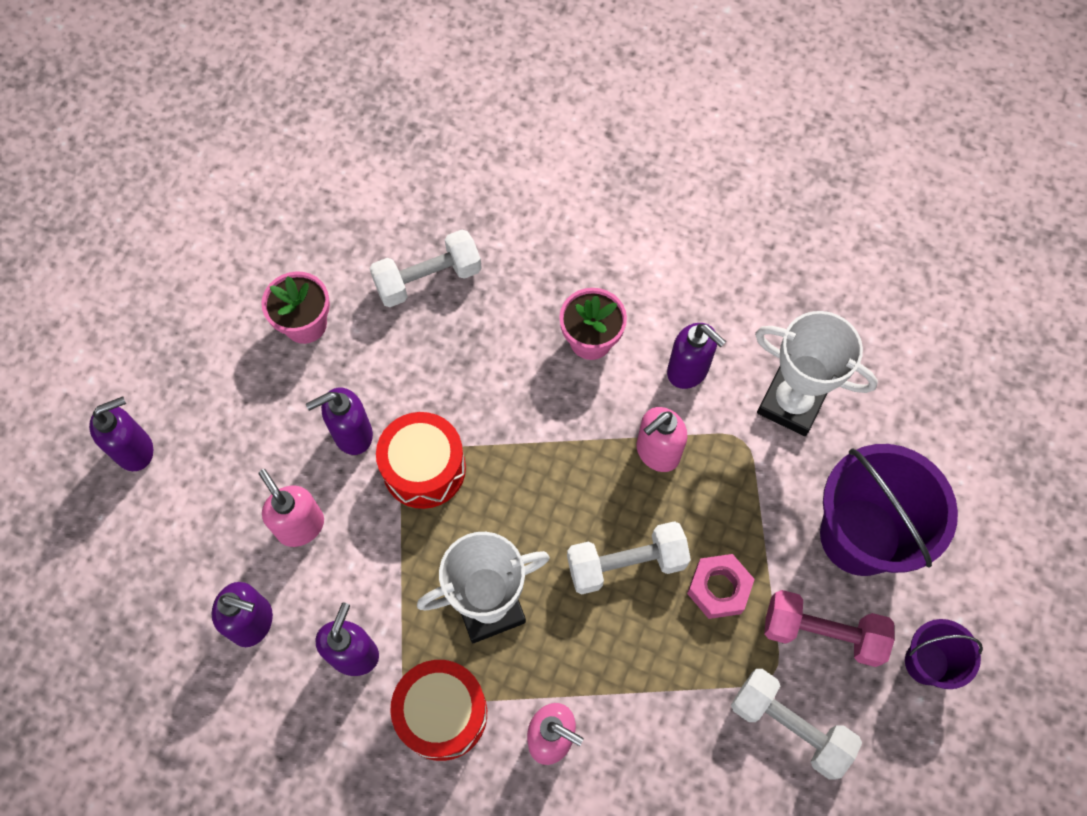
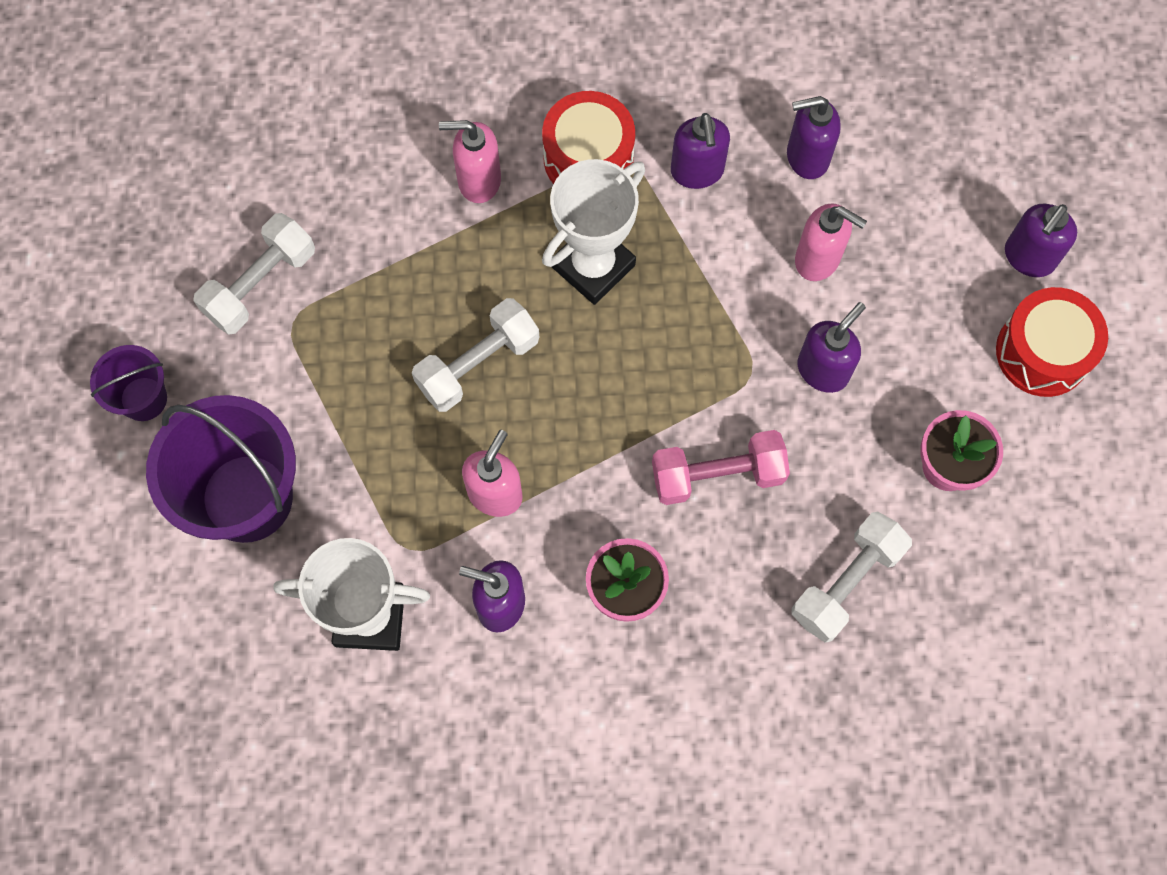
camera: 155 degrees right, 5 degrees up
red drum [376,412,466,509] -> red drum moved to [996,287,1108,397]
pink nut [687,554,755,619] -> none
white dumbbell [731,669,862,780] -> white dumbbell turned 60 degrees counterclockwise [193,213,315,335]
pink dumbbell [764,590,895,667] -> pink dumbbell moved to [652,430,790,505]

